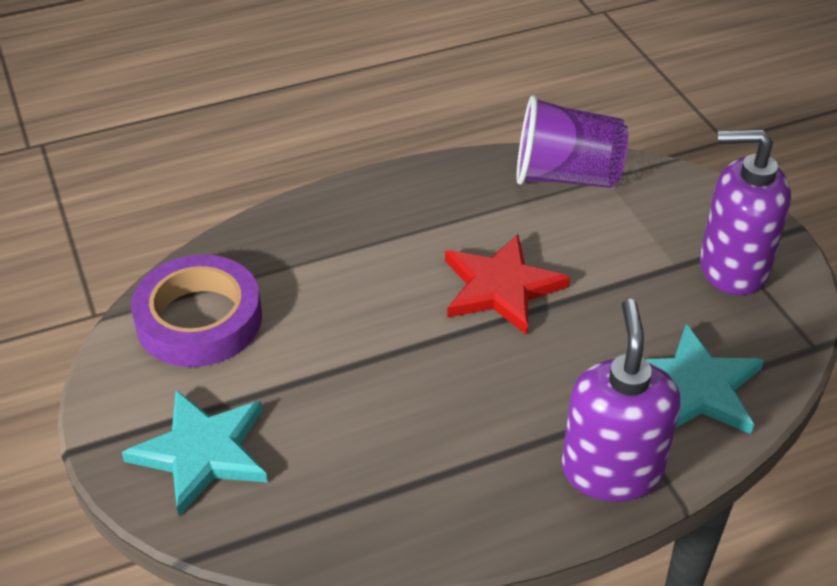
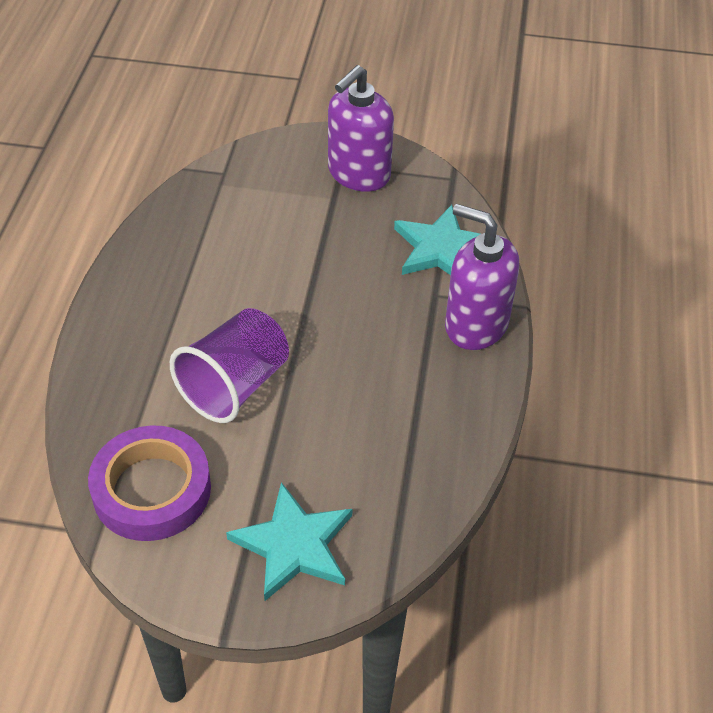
camera: 60 degrees left, 5 degrees up
red star [445,234,570,335] -> none
purple cup [517,95,628,188] -> purple cup moved to [170,308,289,423]

